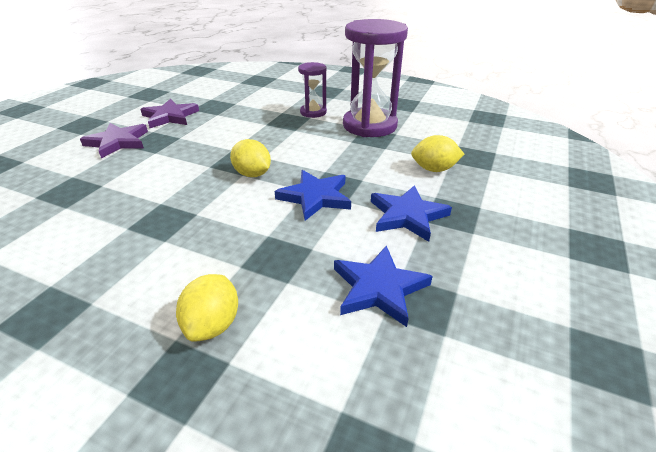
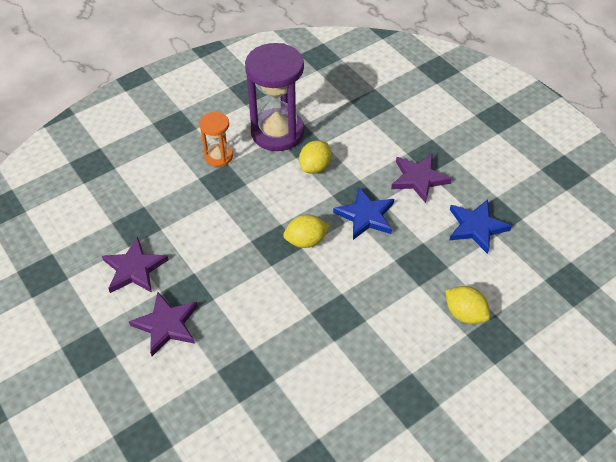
camera: 60 degrees left, 15 degrees up
purple hourglass [298,62,327,118] -> orange hourglass [199,112,233,167]
blue star [371,185,452,242] -> purple star [391,154,452,203]
yellow lemon [411,135,464,172] -> yellow lemon moved to [299,140,331,174]

